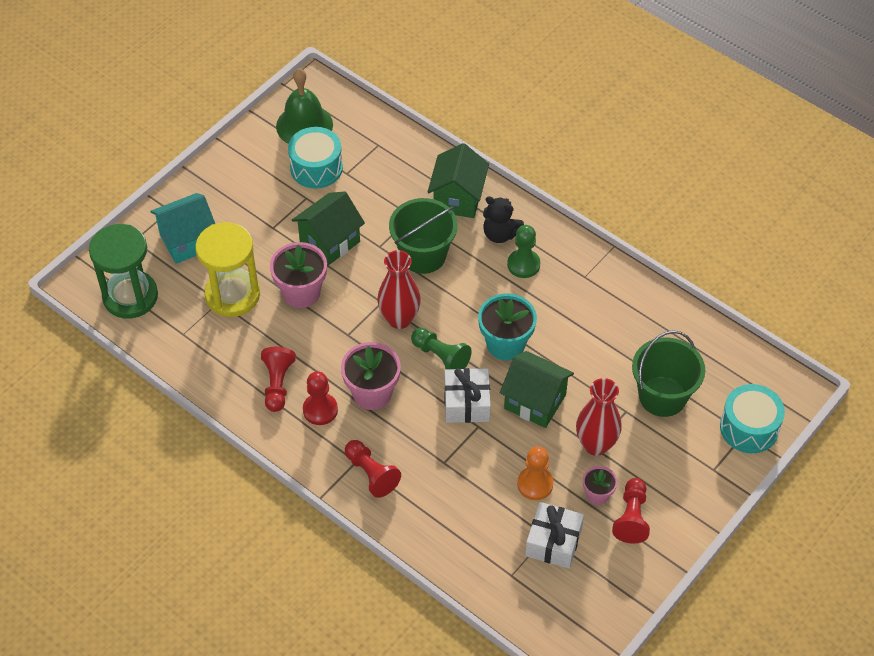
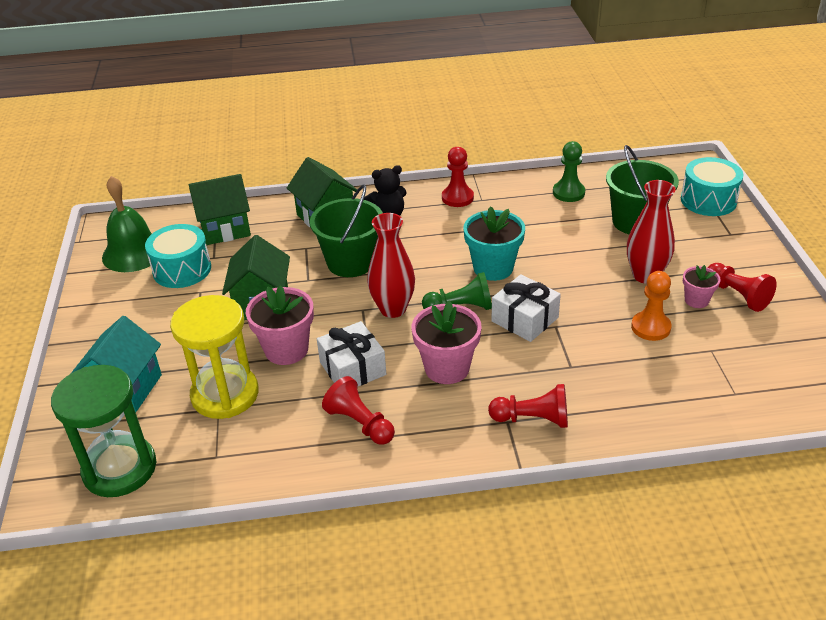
camera: 45 degrees left, 15 degrees down
red pawn [303,371,338,425] -> red pawn moved to [442,147,474,207]
green house [500,351,574,428] -> green house moved to [189,174,251,245]
green pawn [507,225,540,278] -> green pawn moved to [553,141,585,202]
white gift [525,502,584,569] -> white gift moved to [317,321,386,386]

